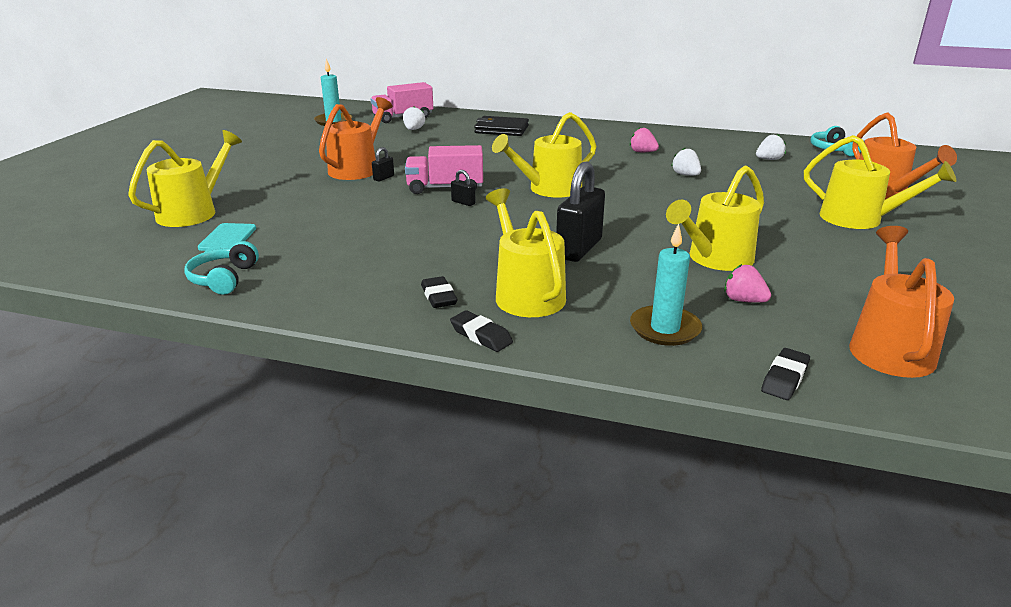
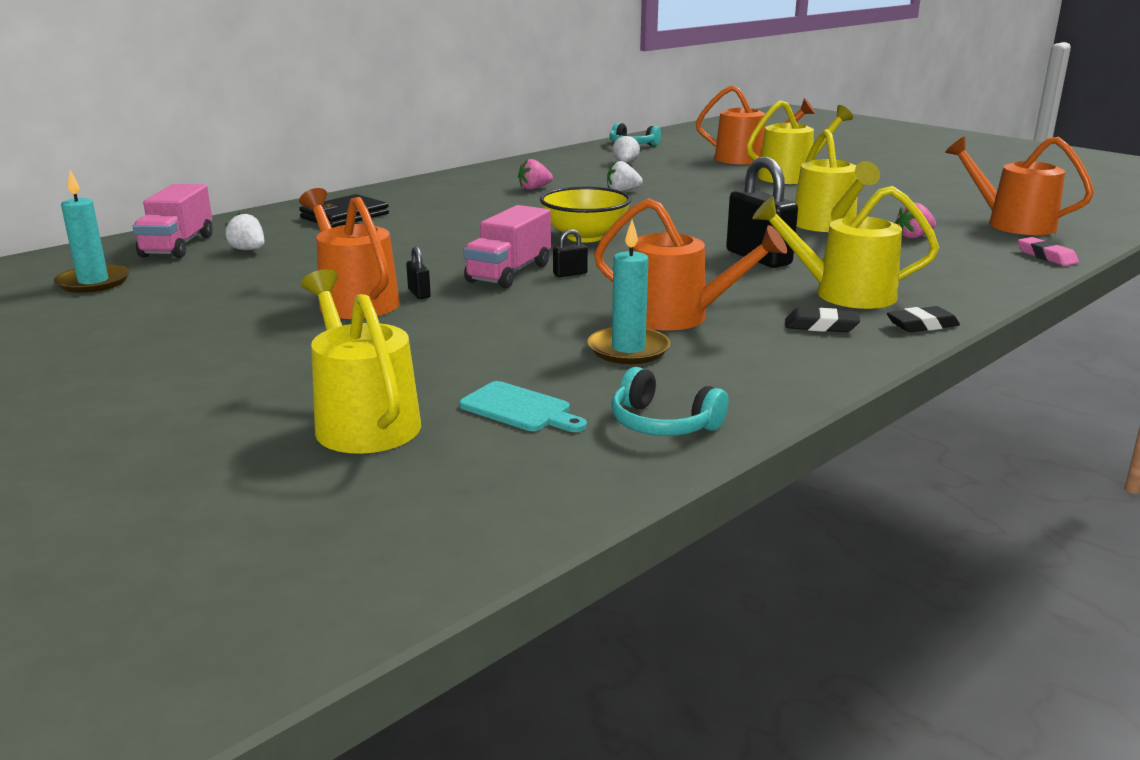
camera: 60 degrees left, 5 degrees down
yellow watering can [492,112,596,198] -> yellow bowl [540,187,631,242]
turquoise candle [630,223,702,346] -> turquoise candle moved to [587,220,670,364]
black eraser [761,348,810,400] -> pink eraser [1018,237,1079,266]
none -> orange watering can [594,198,787,330]

